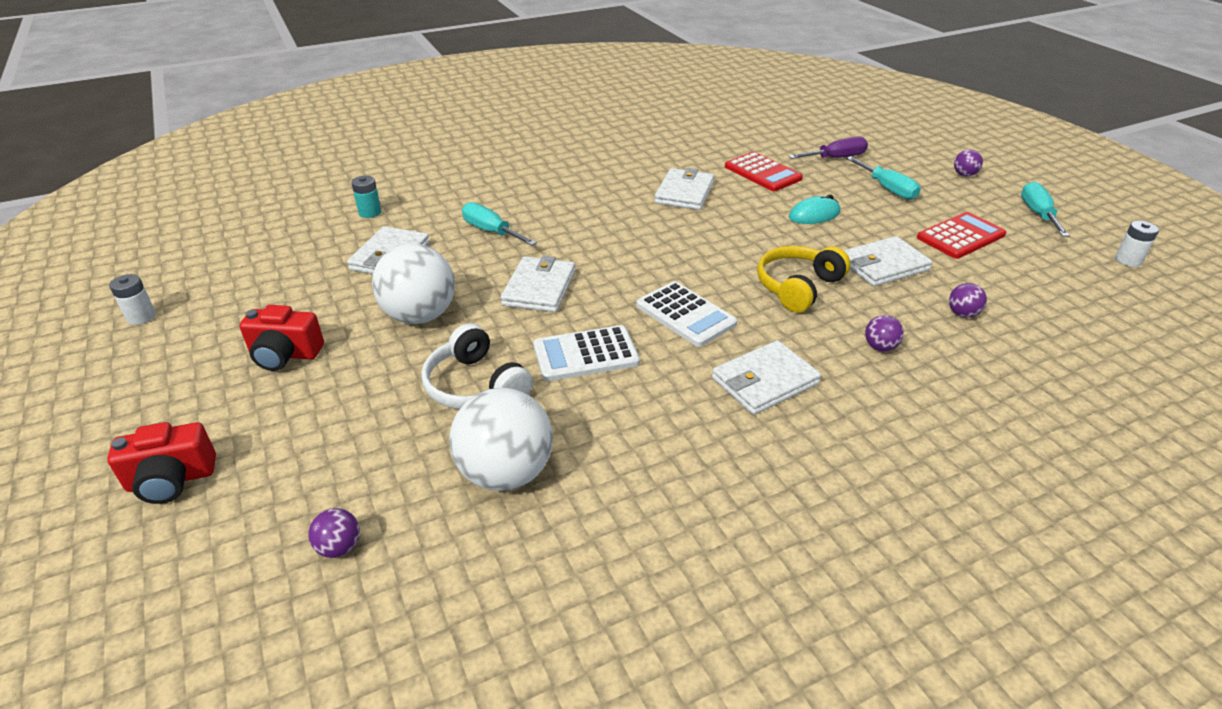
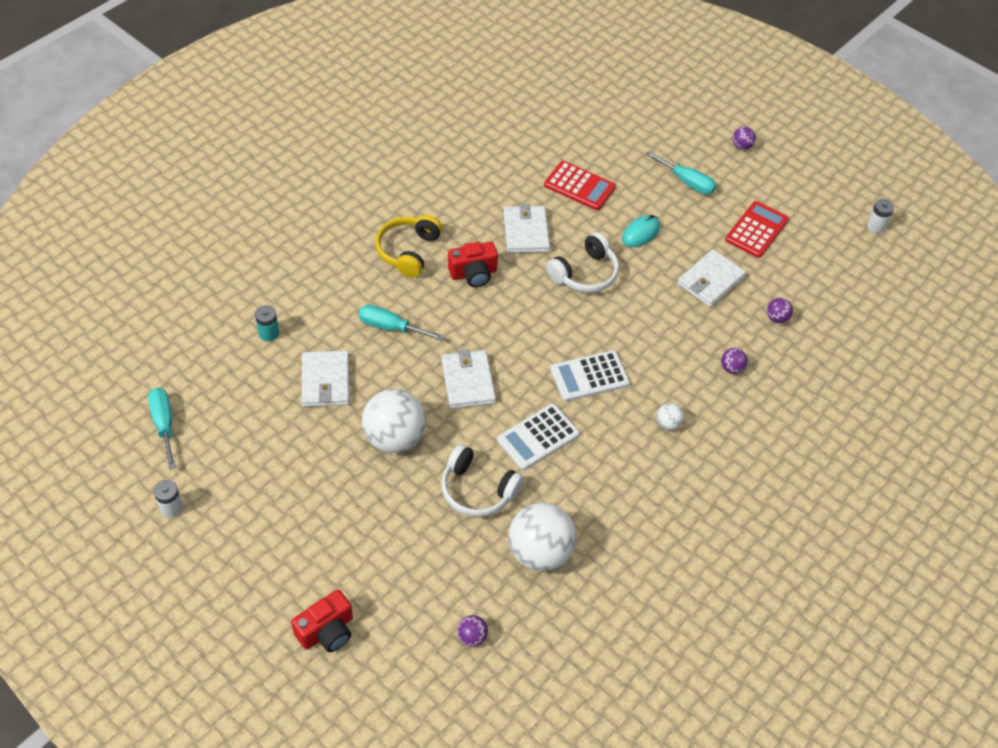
camera: 25 degrees left, 15 degrees up
red camera [239,305,324,371] -> red camera moved to [448,242,498,287]
white calculator [636,281,737,347] -> white calculator turned 135 degrees clockwise [550,350,630,401]
white wallet [712,340,821,415] -> white ball [657,403,684,430]
yellow headphones [757,246,850,312] -> yellow headphones moved to [376,215,442,277]
purple screwdriver [788,137,868,159] -> none
turquoise screwdriver [1021,181,1070,237] -> turquoise screwdriver moved to [148,388,176,469]
none -> white headphones [546,232,619,293]

